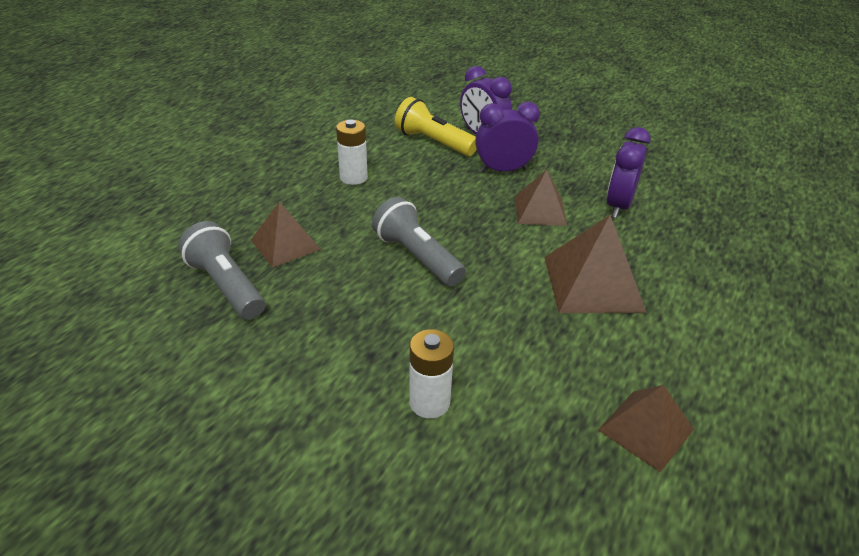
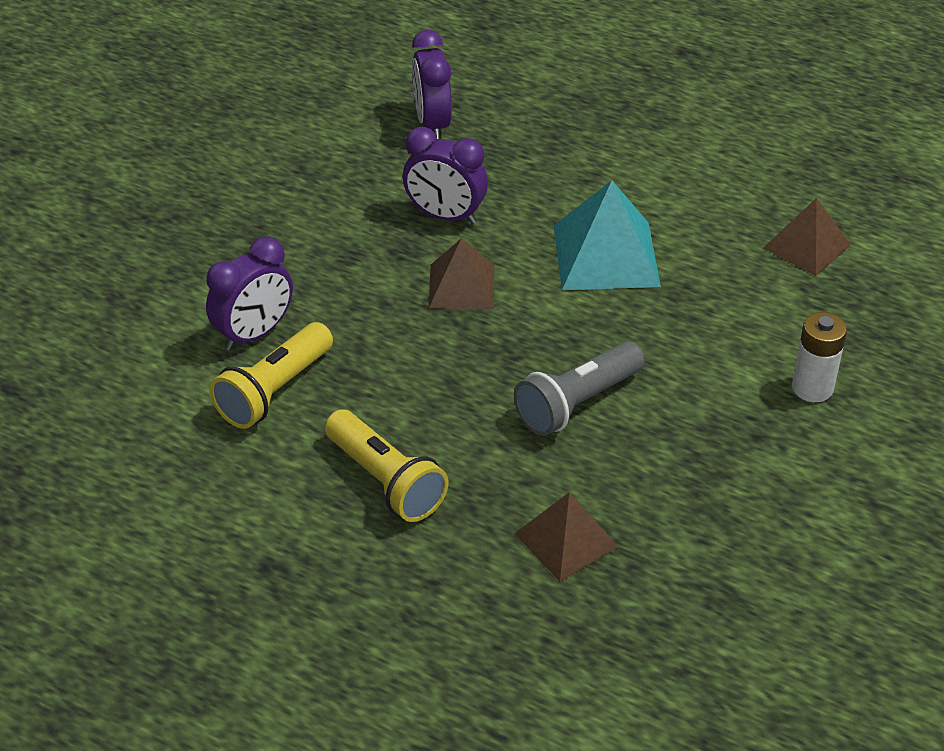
camera: 90 degrees left, 5 degrees up
grey flashlight [178,221,265,319] -> none
white battery [336,120,368,185] -> yellow flashlight [325,409,449,522]
purple clock [475,102,540,172] -> purple clock moved to [412,30,452,139]
brown pyramid [544,215,647,313] -> turquoise pyramid [554,180,661,290]

